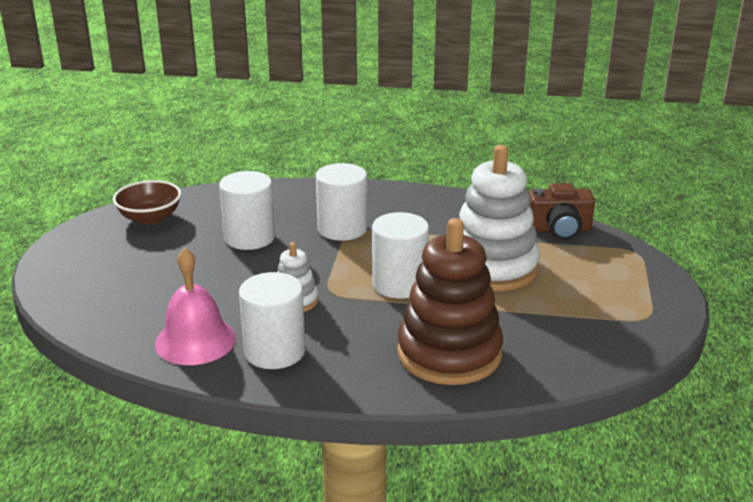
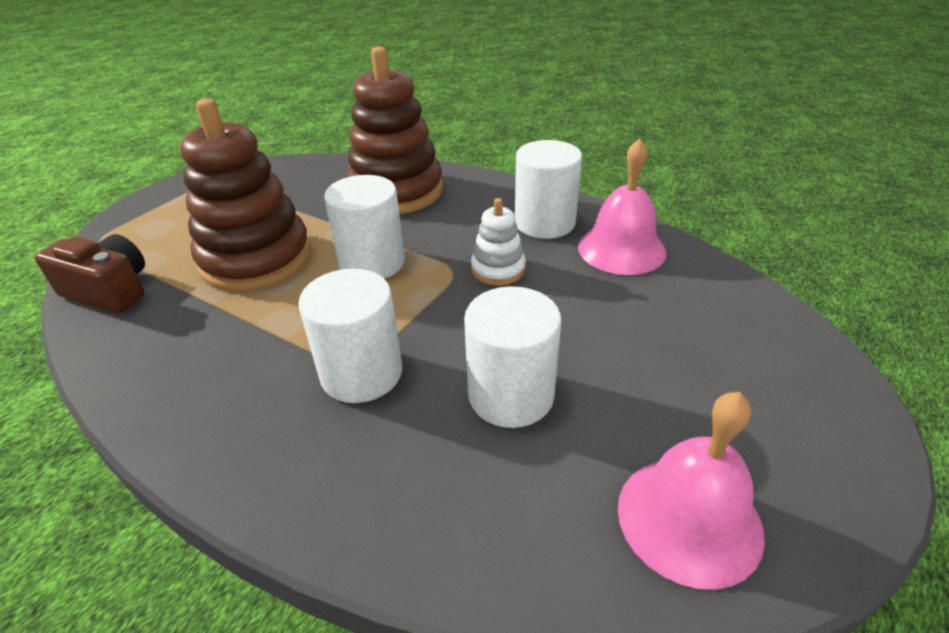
camera: 155 degrees left, 10 degrees up
brown bowl [113,180,181,224] -> pink bell [618,392,765,590]
white stacking toy [459,145,540,291] -> brown stacking toy [180,98,311,291]

